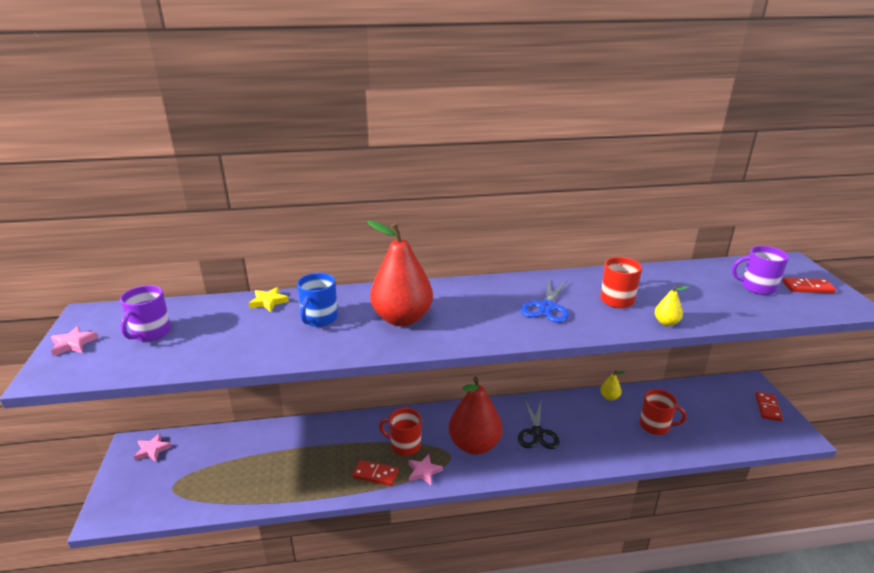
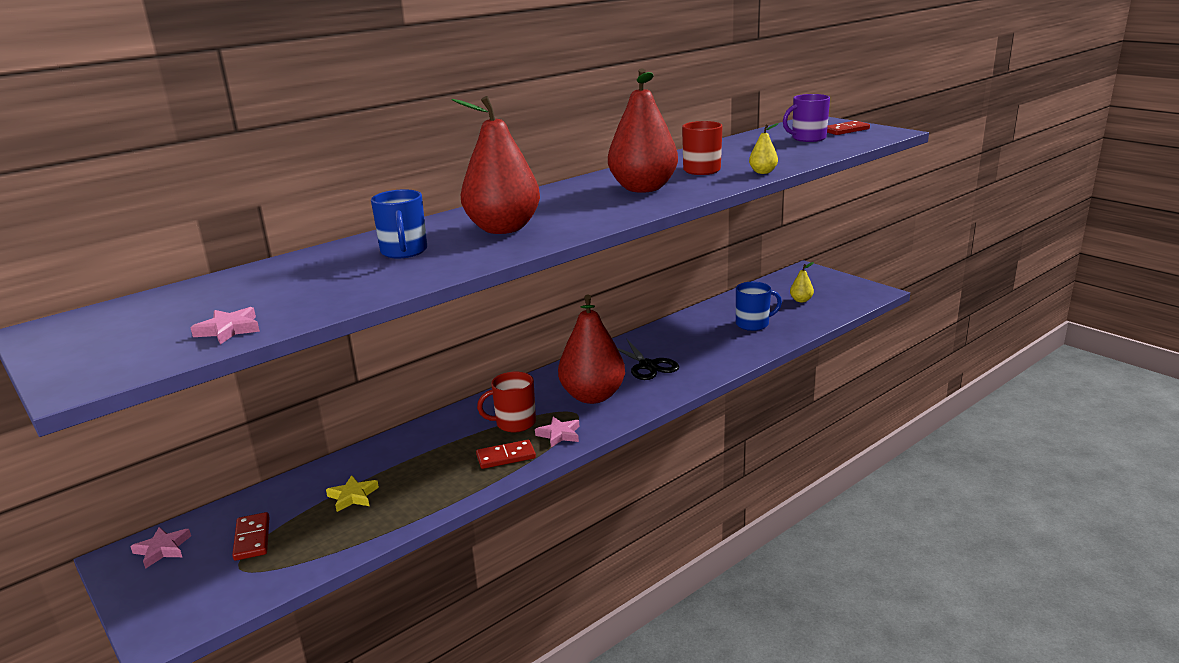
camera: 30 degrees left, 5 degrees down
pink star [51,326,98,356] -> pink star moved to [190,307,260,344]
purple mug [120,285,171,342] -> none
yellow star [249,287,289,312] -> yellow star moved to [326,475,379,512]
blue scissors [521,279,569,323] -> red pear [608,69,678,193]
yellow pear [600,370,625,400] -> yellow pear moved to [790,262,814,302]
red mug [640,389,687,435] -> blue mug [736,282,782,331]
red domino [755,392,783,421] -> red domino moved to [232,512,269,561]

